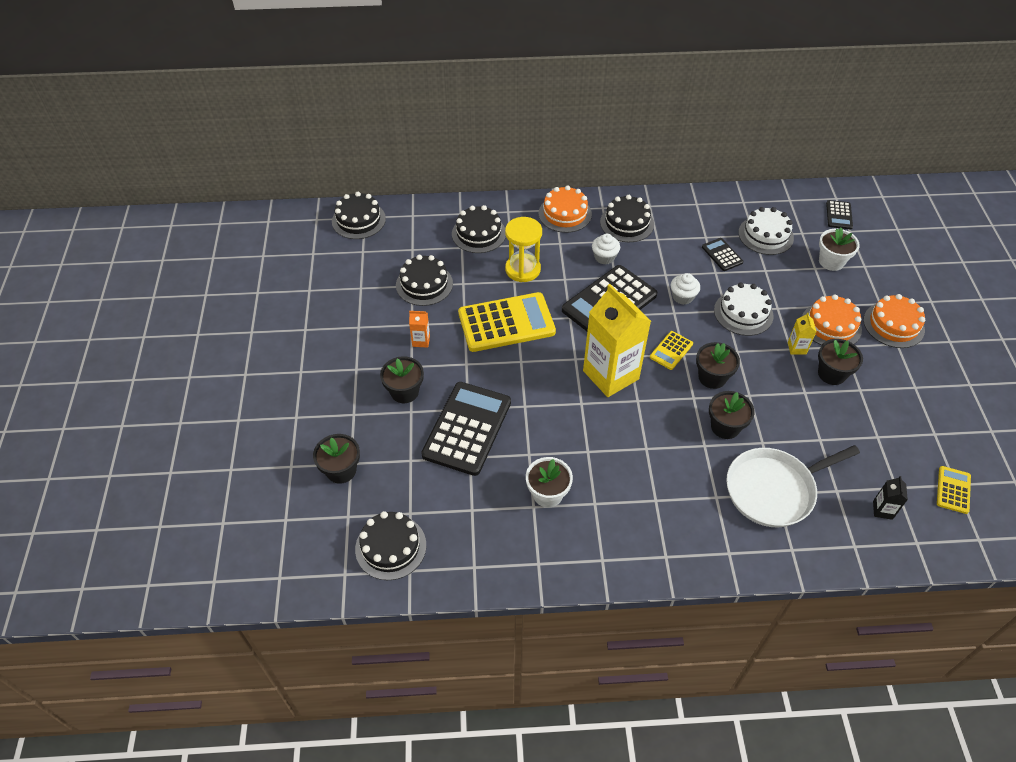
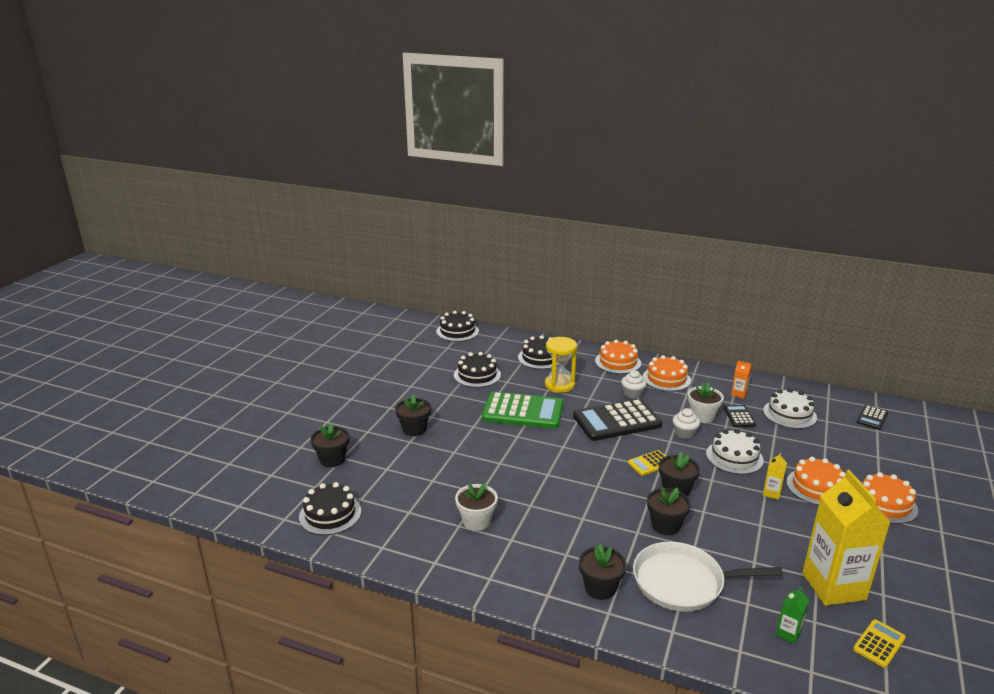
camera: 25 degrees right, 25 degrees down
orange carton [409,311,430,348] -> orange carton moved to [731,361,751,399]
black calculator [421,382,511,476] -> none
yellow calculator [458,292,556,352] -> green calculator [482,392,563,428]
yellow carton [583,284,651,397] -> yellow carton moved to [802,470,891,606]
black cake [600,195,654,242] -> orange cake [643,355,691,391]
black flower pot [818,339,863,385] -> black flower pot moved to [579,544,626,600]
white flower pot [819,227,860,271] -> white flower pot moved to [688,382,724,423]
black carton [873,476,908,520] -> green carton [776,587,809,644]

